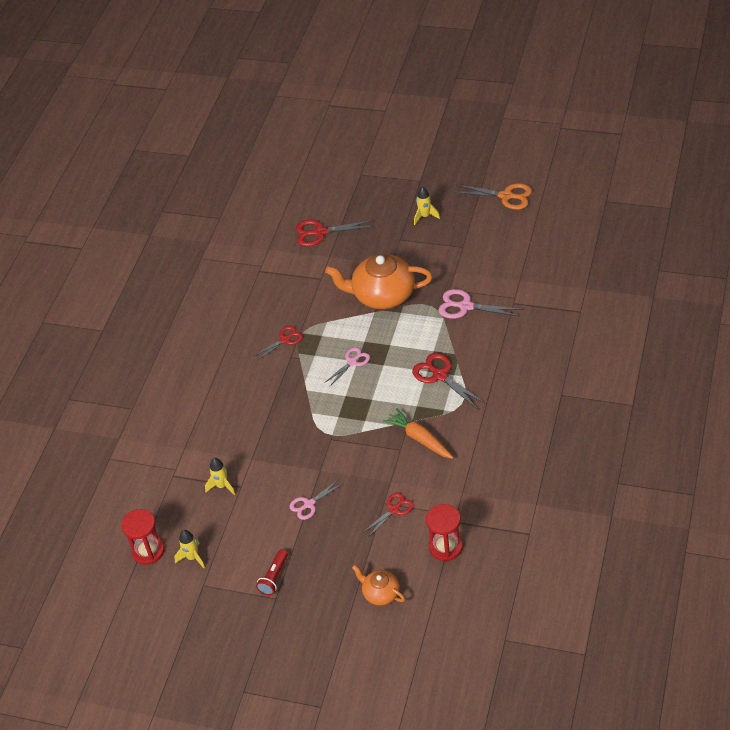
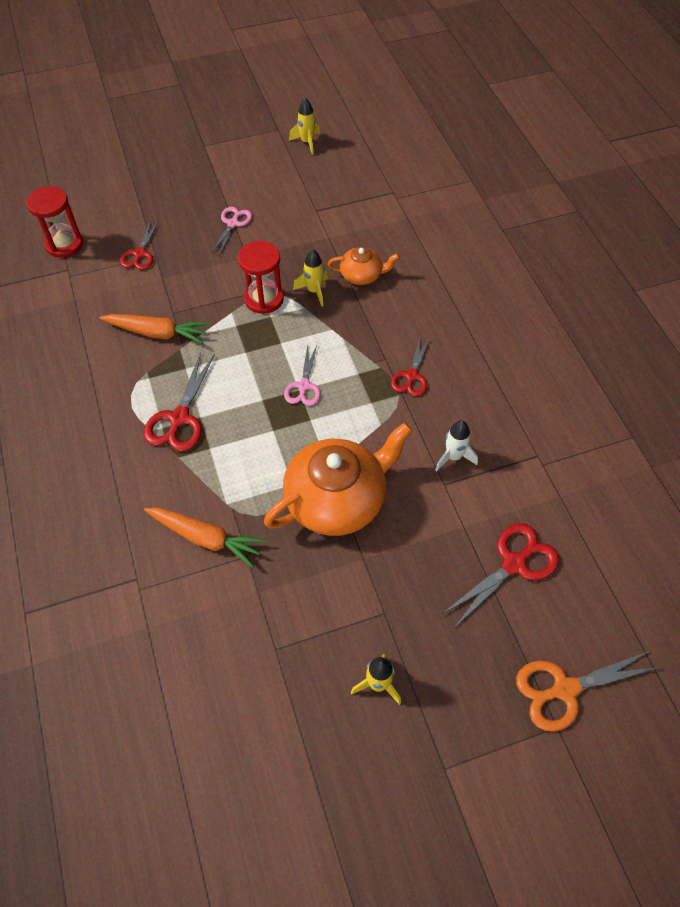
camera: 140 degrees right, 10 degrees up
red hourglass [121,509,165,565] -> red hourglass moved to [238,241,284,314]
yellow rocket [205,458,235,495] -> yellow rocket moved to [293,249,328,306]
red flashlight [256,549,288,595] -> none
orange teapot [352,565,405,605] -> orange teapot moved to [328,247,400,285]
red scissors [412,353,486,409] -> red scissors turned 90 degrees clockwise [144,352,215,452]
pink scissors [438,289,523,319] -> orange carrot [144,508,266,567]
orange scissors [454,183,532,210] -> orange scissors moved to [516,651,661,732]
none -> white rocket [435,420,478,471]

